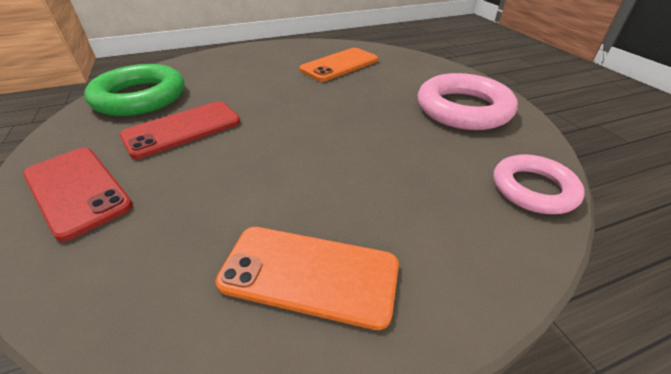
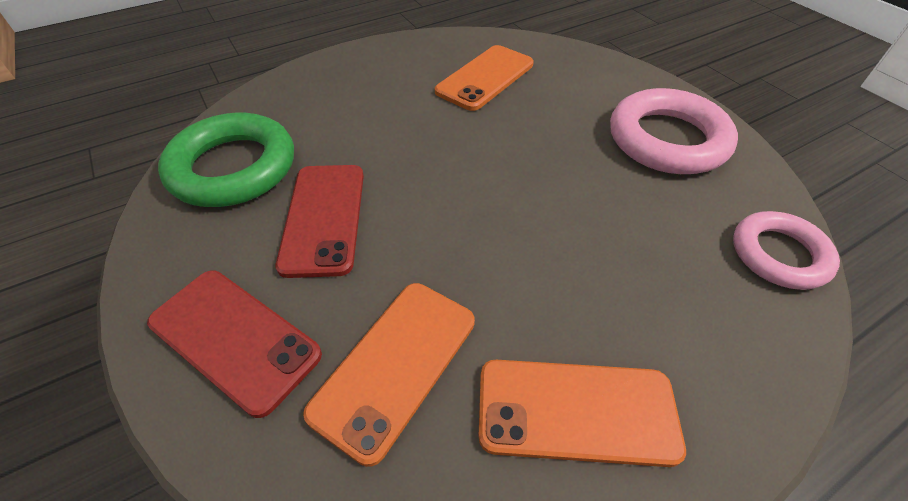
camera: 10 degrees left, 10 degrees up
red phone [119,101,241,159] -> red phone turned 45 degrees counterclockwise [276,165,364,278]
none -> orange phone [303,283,475,467]

